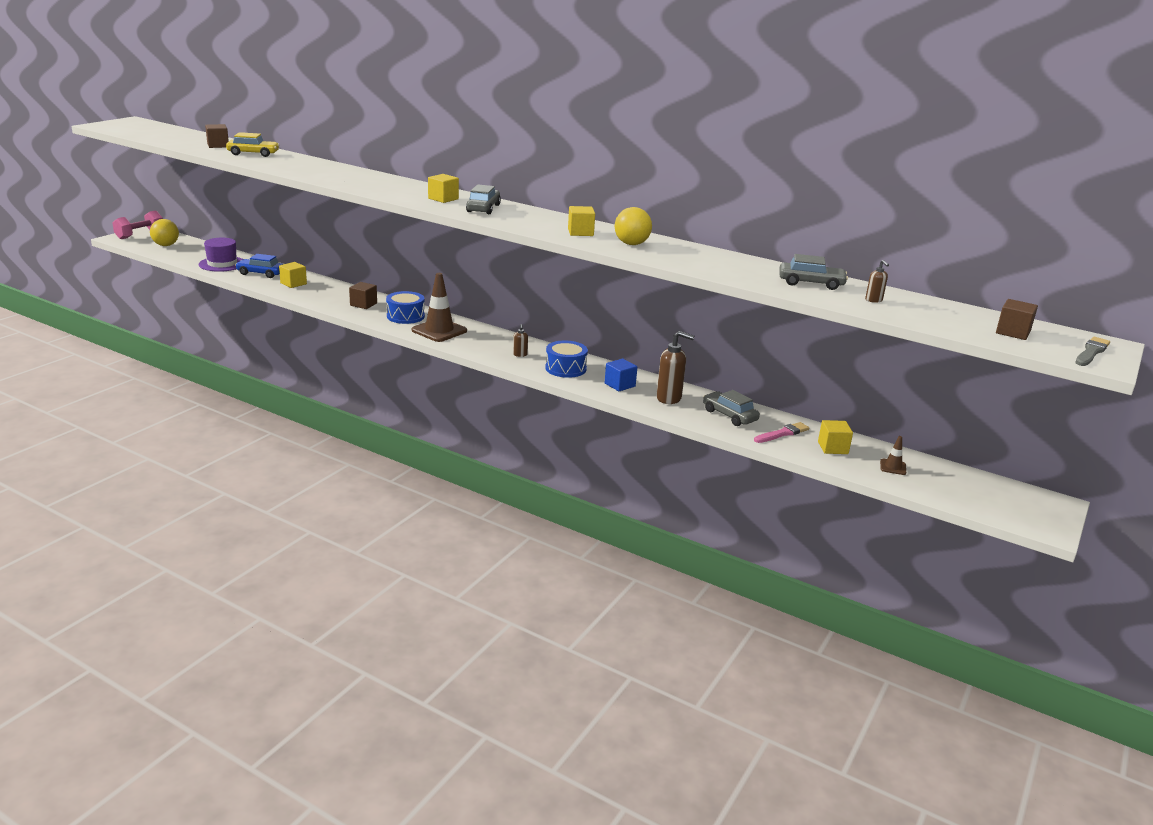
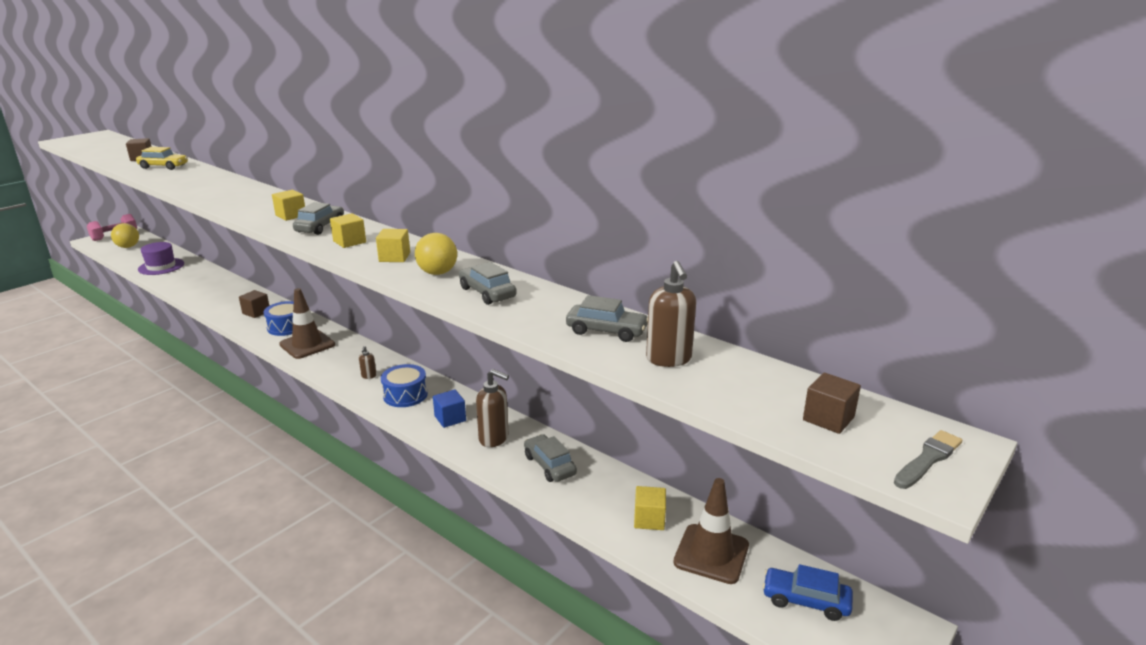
camera: 10 degrees right, 0 degrees up
blue car [235,254,283,278] -> blue car moved to [762,564,853,621]
yellow cube [279,262,307,288] -> yellow cube moved to [330,213,366,248]
pink brush [754,422,809,443] -> none
brown soap dispenser [865,260,889,303] -> brown soap dispenser [646,261,696,367], size x2.01
brown traffic cone [880,436,906,475] -> brown traffic cone [673,478,749,584], size x2.14
none -> grey car [459,262,517,305]

